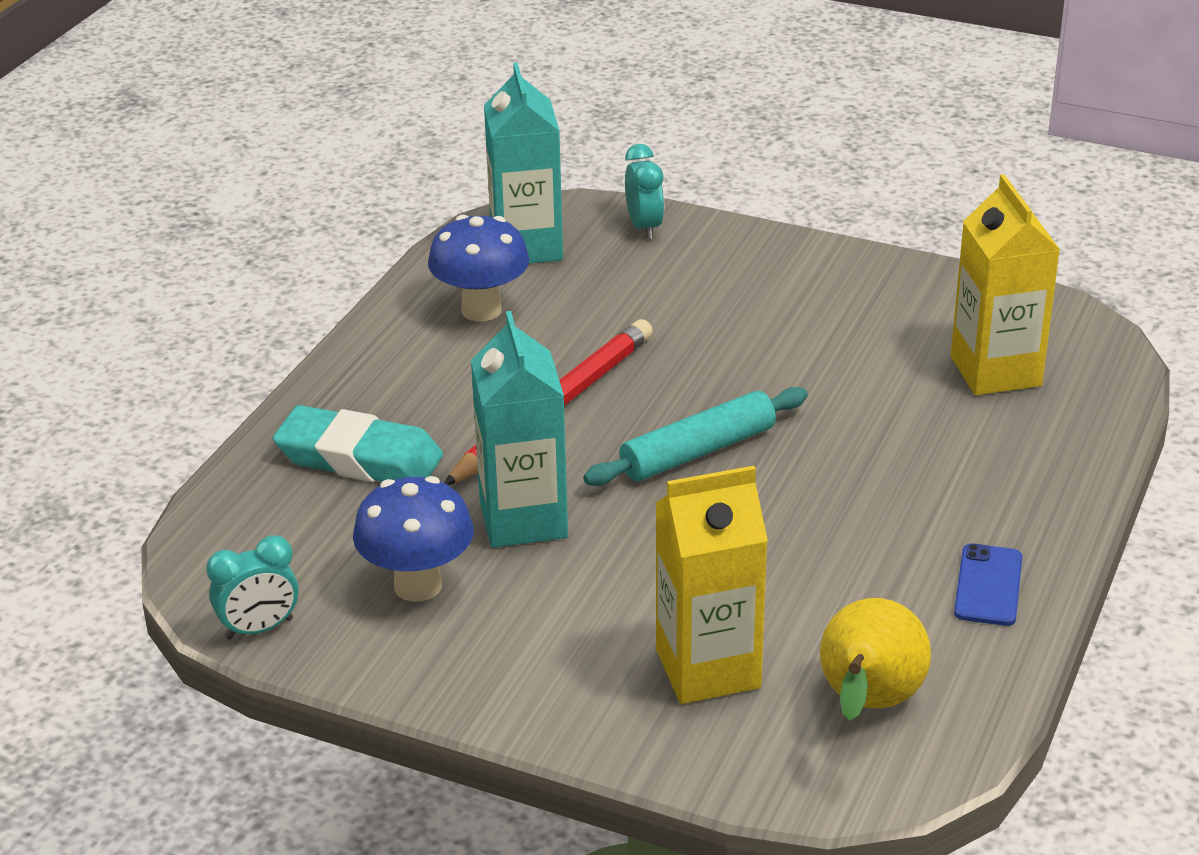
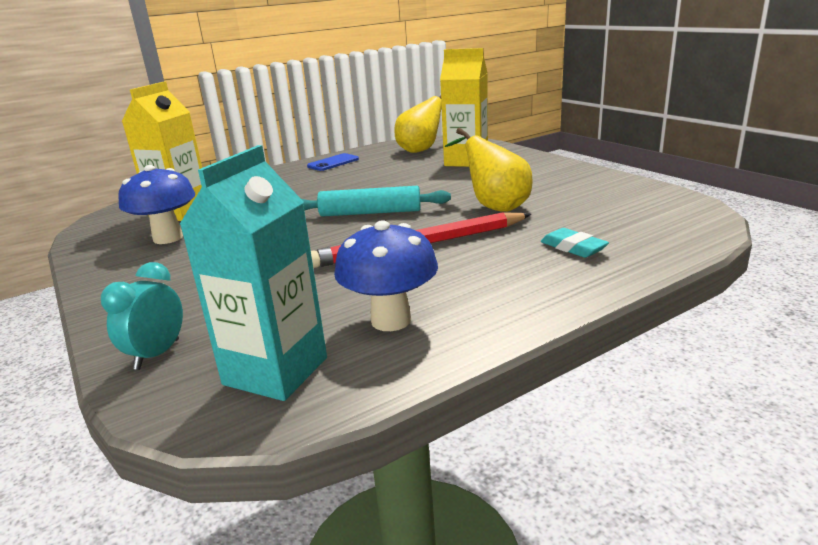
camera: 145 degrees left, 10 degrees down
turquoise clock [206,535,299,640] -> none
turquoise eraser [273,405,443,482] -> turquoise eraser [541,228,609,258], size x0.55
blue mushroom [353,476,474,602] -> blue mushroom moved to [118,165,195,244]
turquoise carton [471,311,568,548] -> yellow pear [445,128,533,212]

